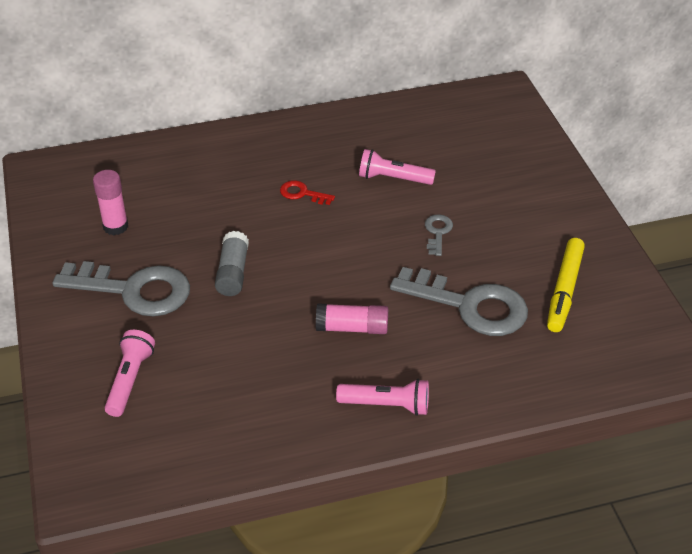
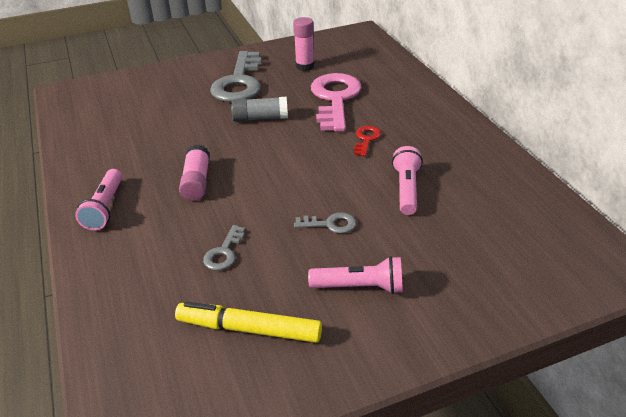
camera: 85 degrees right, 5 degrees down
pink flashlight [104,330,155,417] -> pink flashlight moved to [308,256,403,294]
grey key [390,267,528,336] -> grey key [203,225,245,270], size x0.45
none -> pink key [311,73,361,132]

